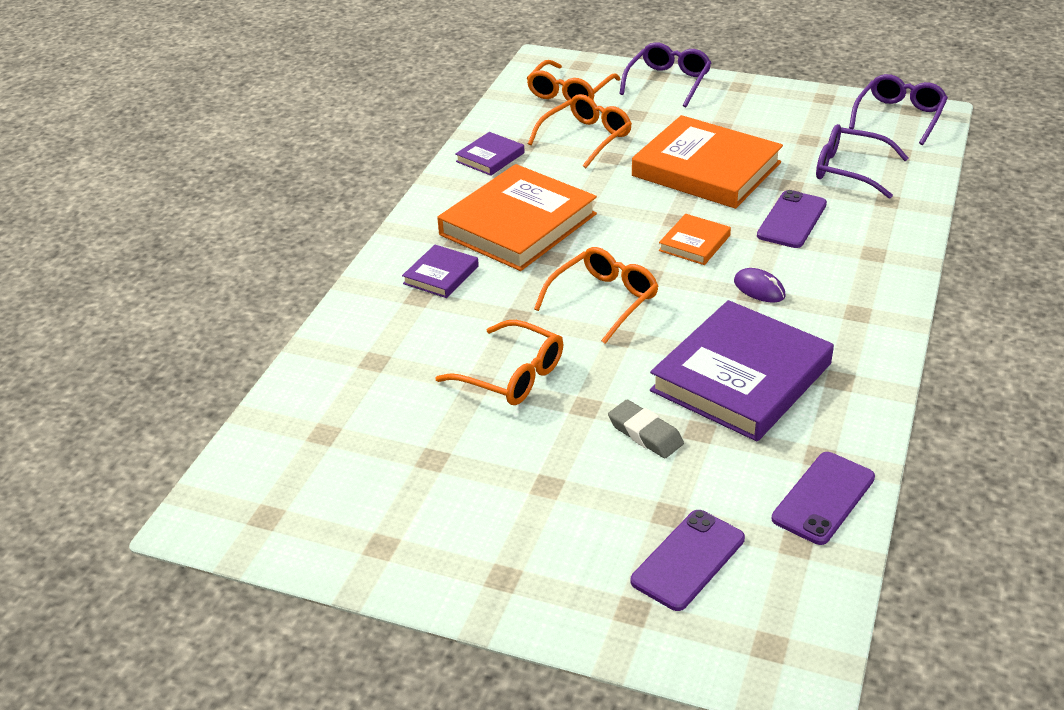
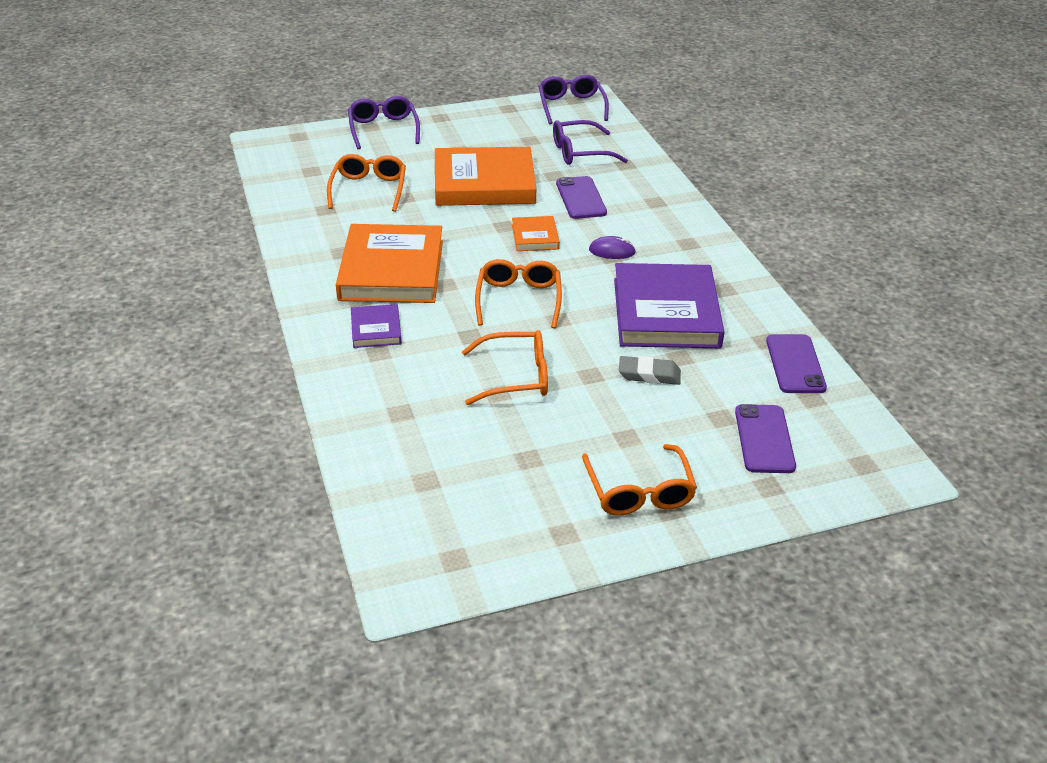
camera: 40 degrees left, 0 degrees up
purple book [455,132,525,176] -> none
orange glasses [527,60,620,101] -> orange glasses moved to [582,444,697,516]

